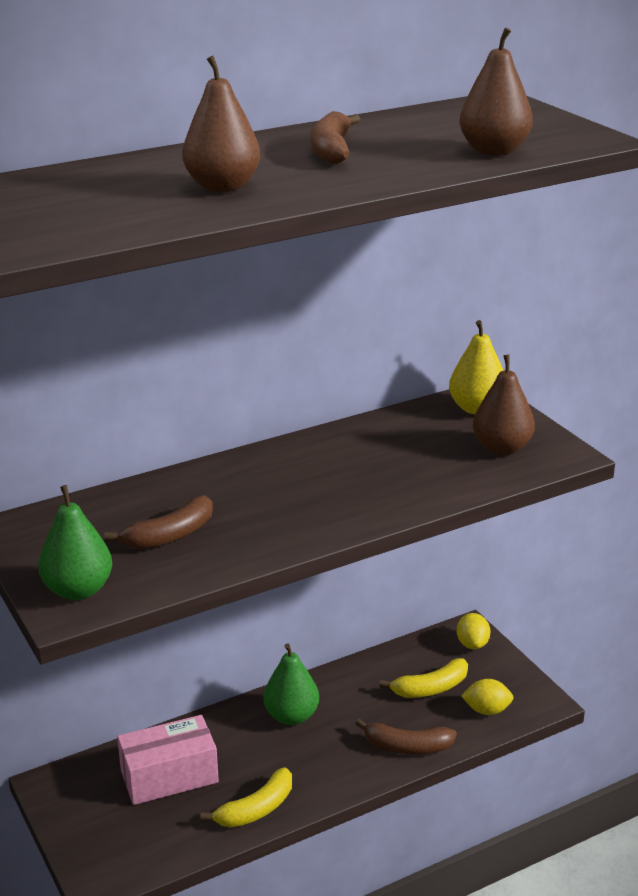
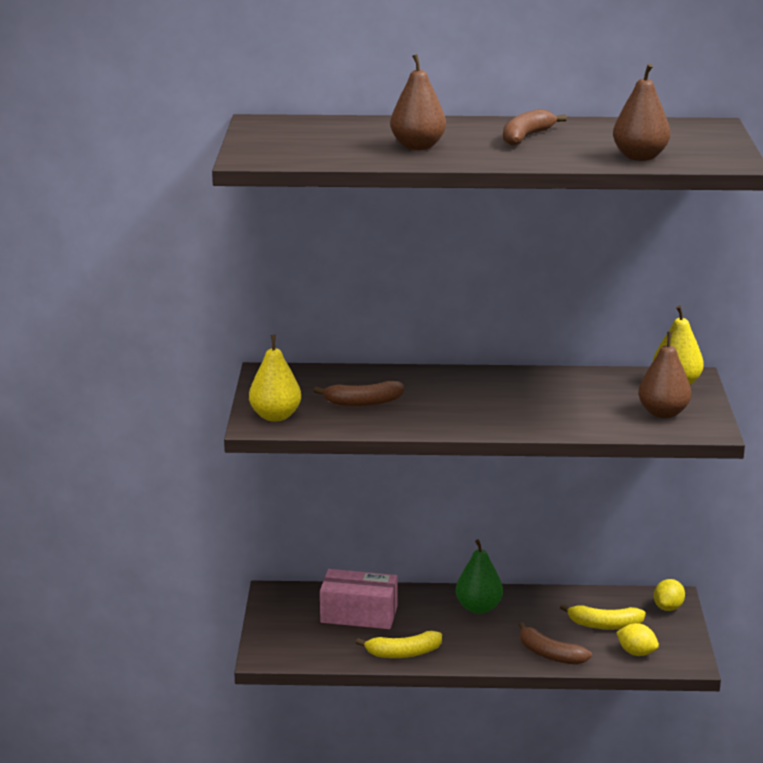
camera: 30 degrees right, 5 degrees down
green pear [38,485,112,600] -> yellow pear [249,335,301,422]

